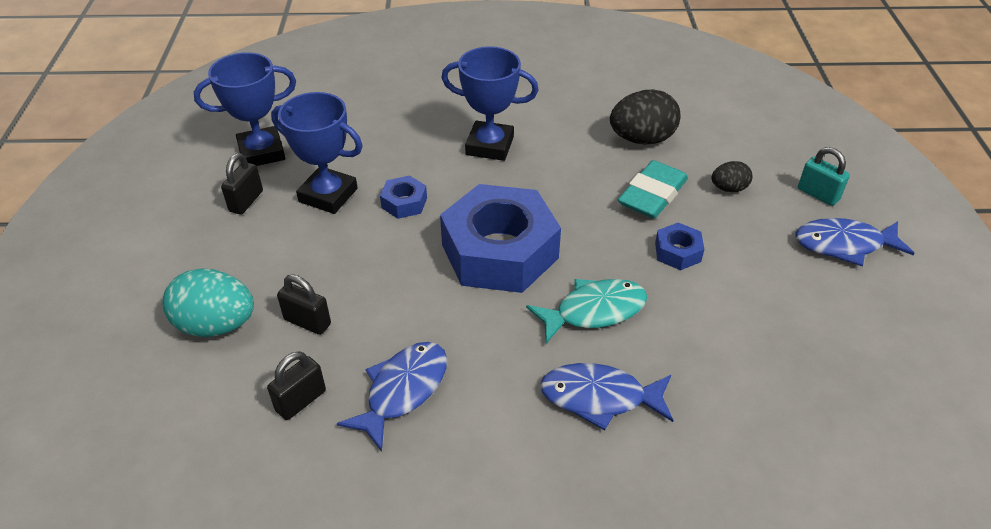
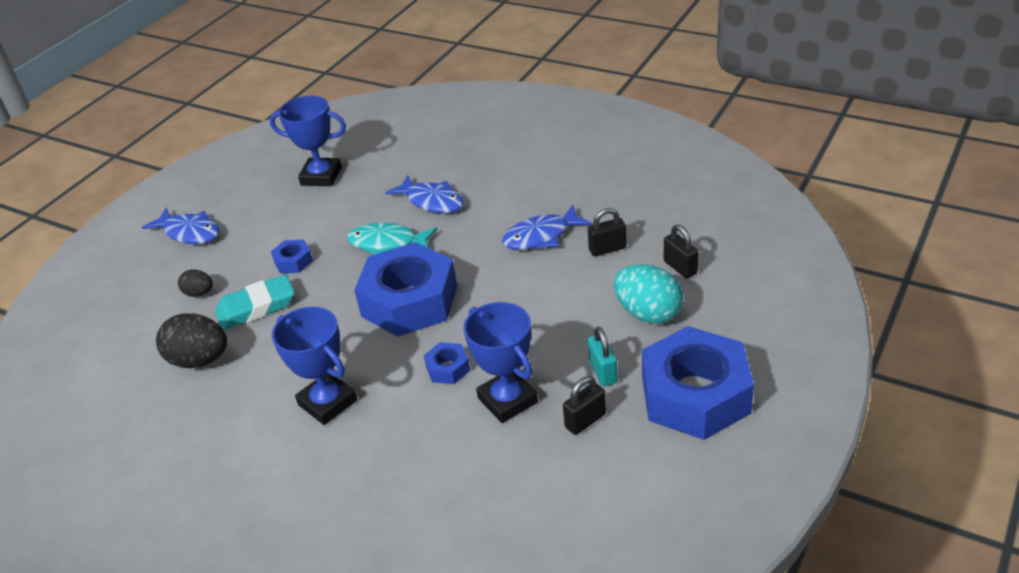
camera: 145 degrees left, 5 degrees down
blue trophy [194,52,296,166] -> blue trophy moved to [270,96,346,186]
black padlock [277,274,331,335] -> black padlock moved to [664,225,698,278]
turquoise padlock [798,147,850,206] -> turquoise padlock moved to [588,326,618,387]
none -> blue nut [642,326,754,440]

